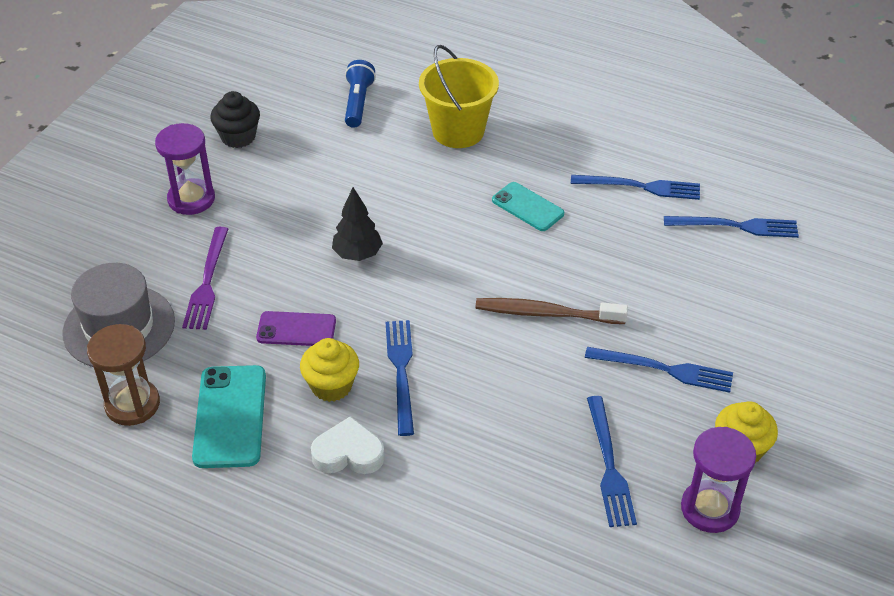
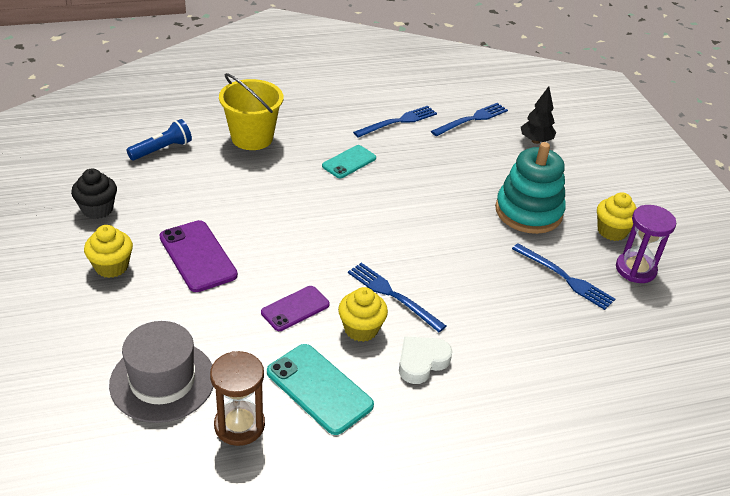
camera: 45 degrees left, 5 degrees down
purple hourglass [155,123,215,215] -> yellow cupcake [84,225,133,278]
purple fork [182,227,228,330] -> none
black tree [332,187,383,261] -> black tree moved to [521,86,556,144]
blue flashlight [345,60,376,128] -> blue flashlight turned 90 degrees clockwise [126,119,192,160]
brown toothbrush [475,298,628,324] -> none
turquoise phone [492,182,564,231] -> turquoise phone turned 45 degrees counterclockwise [322,145,376,178]
blue fork [585,347,733,393] -> turquoise stacking toy [495,142,566,234]
none -> purple phone [159,220,238,292]

